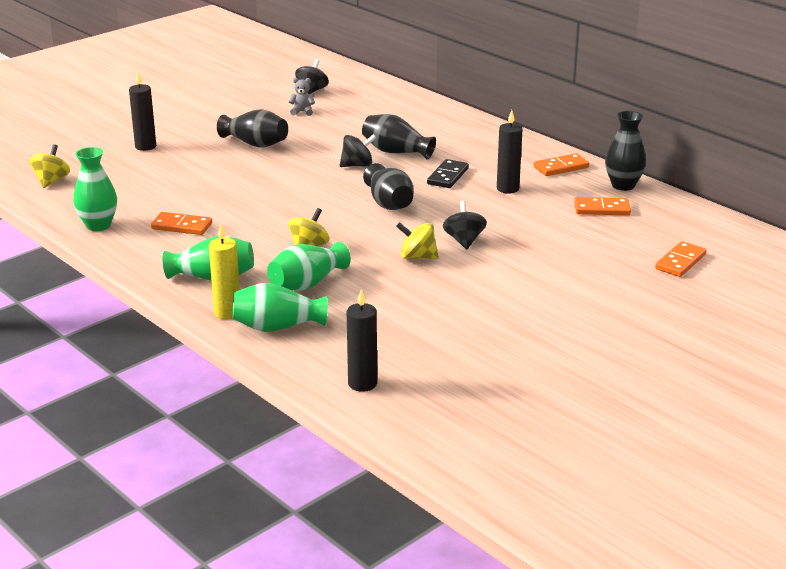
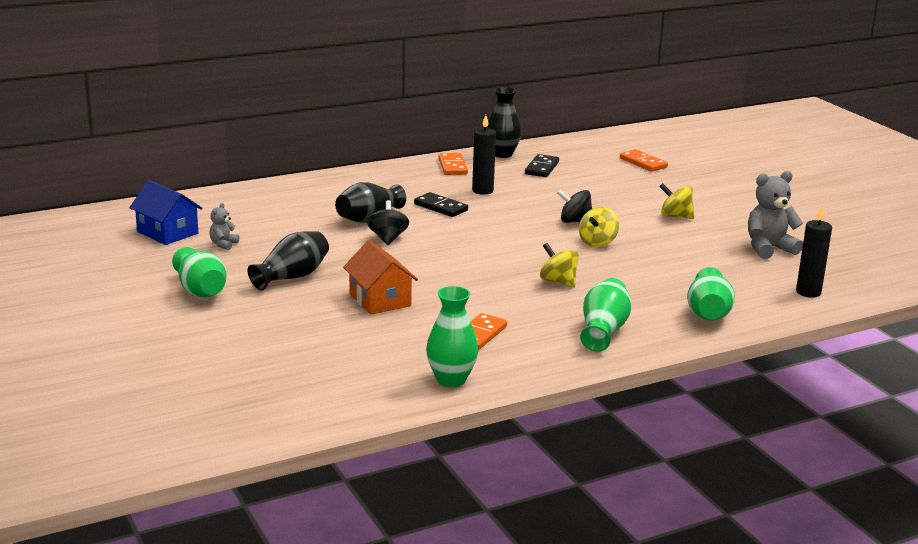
camera: 75 degrees left, 5 degrees down
yellow spinning top [29,144,70,188] -> yellow spinning top moved to [659,183,694,219]
black candle [129,72,156,151] -> none
yellow candle [209,224,240,319] -> none
green vase [267,242,351,291] -> green vase moved to [172,247,227,298]
black spinning top [295,60,329,94] -> blue house [129,180,203,245]
black vase [363,163,414,210] -> none
orange domino [574,197,631,215] -> black domino [525,154,559,177]
none -> orange house [343,240,418,315]
none -> grey teddy bear [748,171,803,259]

